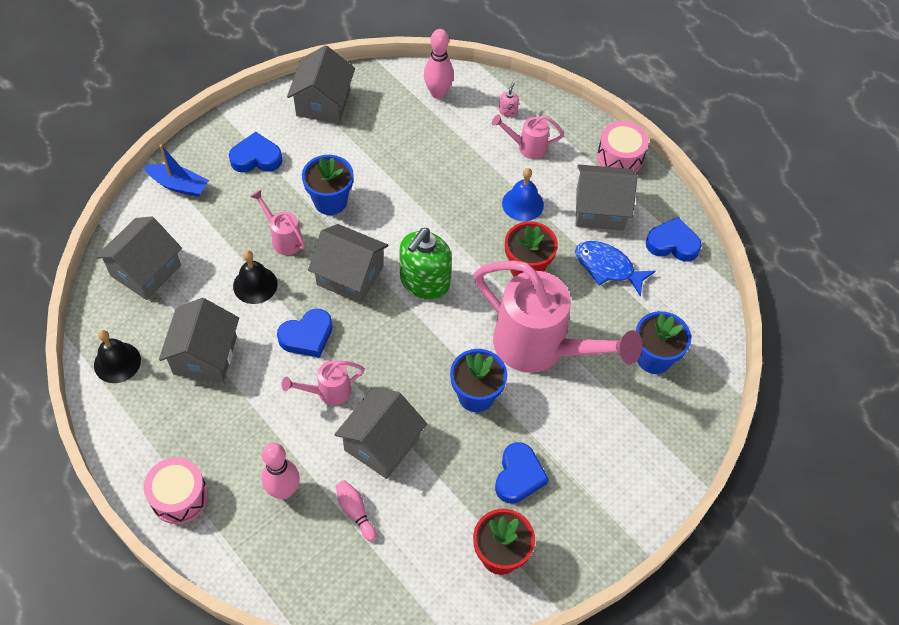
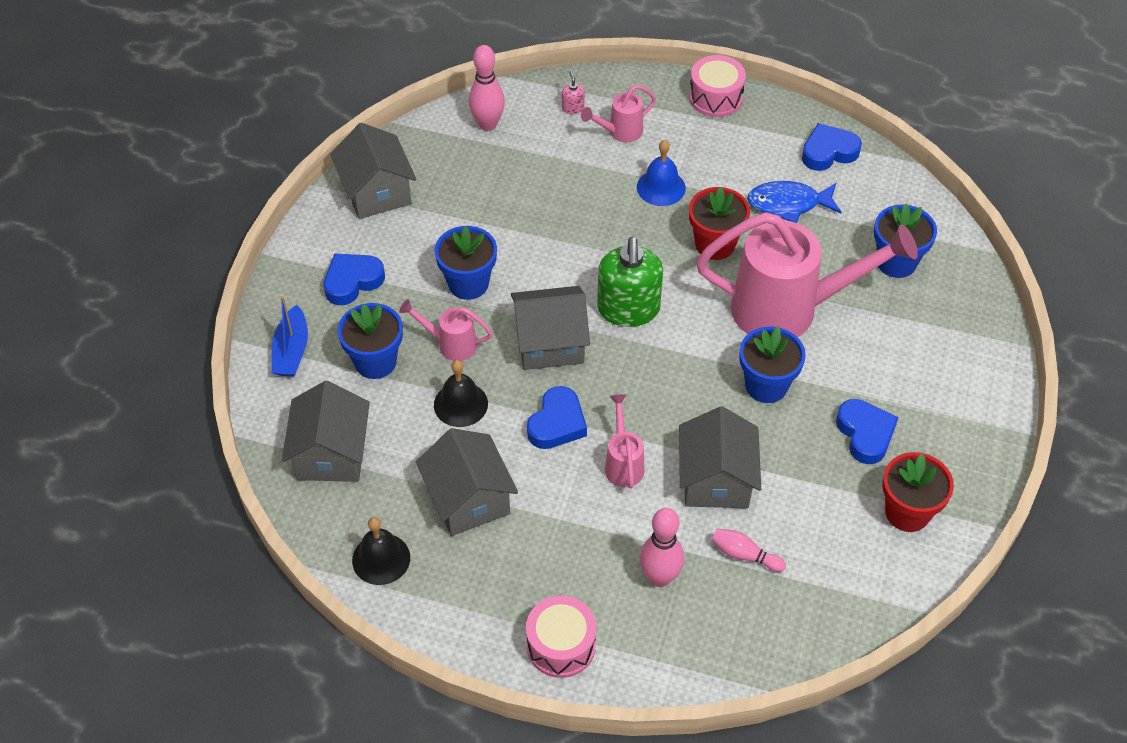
camera: 30 degrees left, 5 degrees down
blue boat [144,144,209,197] -> blue boat turned 105 degrees clockwise [272,296,308,376]
pink watering can [282,361,365,405] -> pink watering can turned 135 degrees clockwise [605,394,644,489]
grey house [576,165,637,231] -> none
none -> blue flower pot [337,303,403,379]

